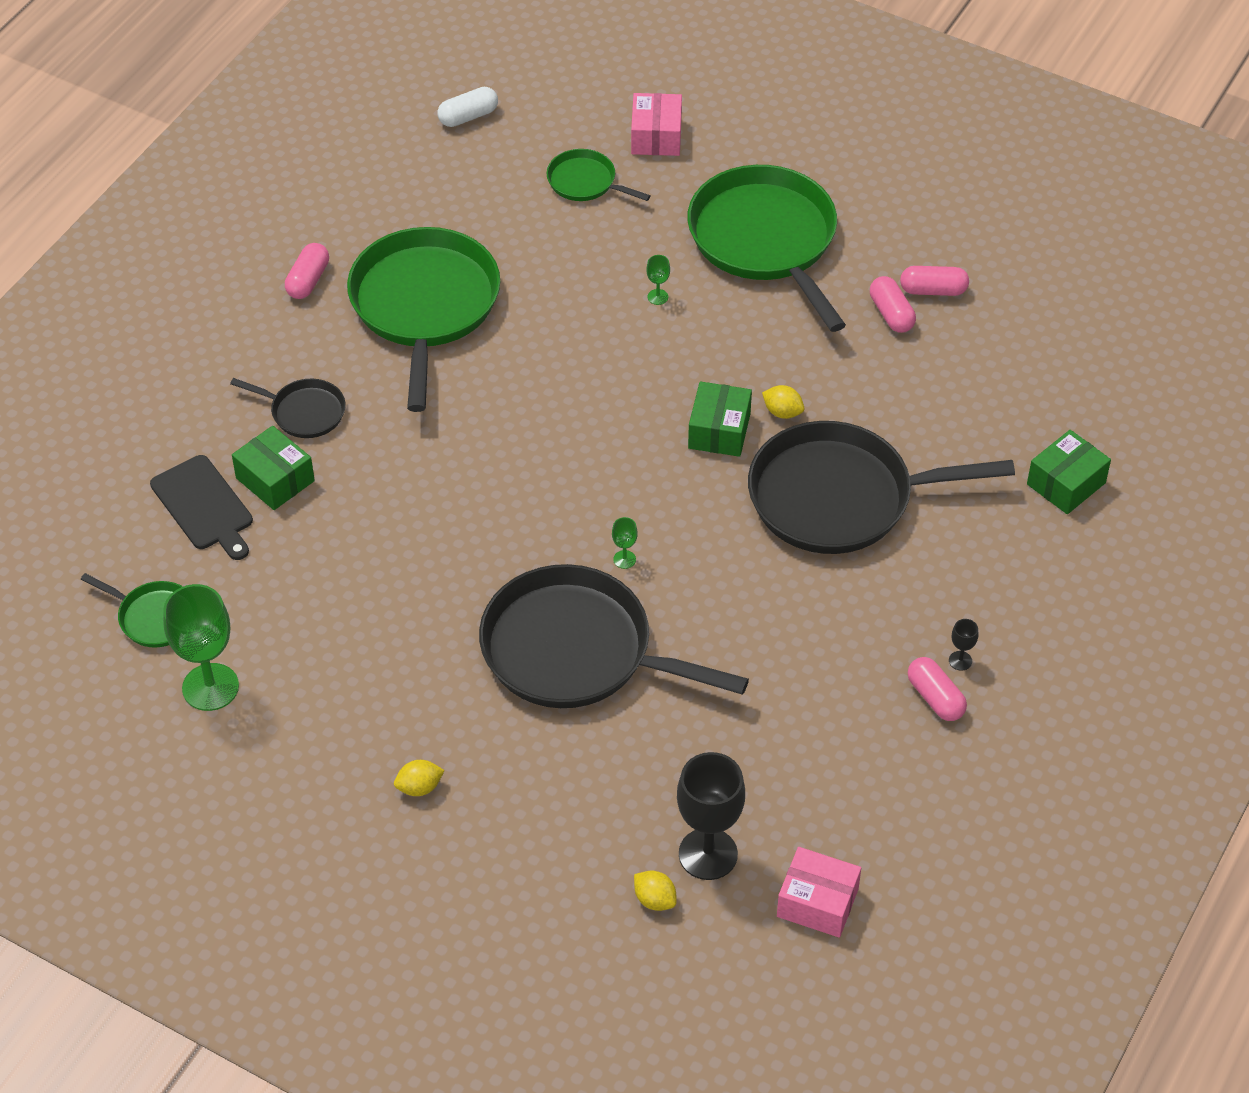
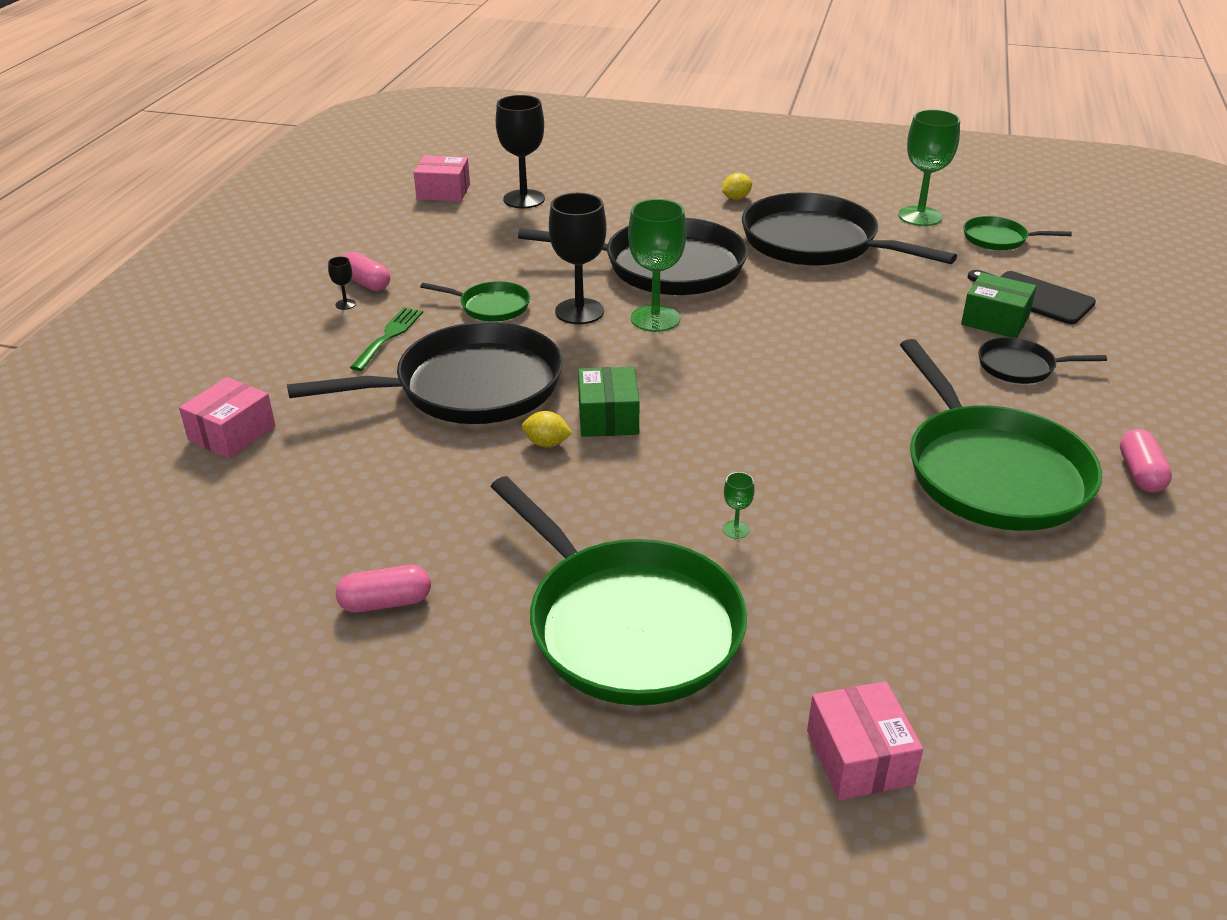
camera: 165 degrees right, 15 degrees down
white capsule [438,87,498,127] -> none
green pan [547,149,650,201] -> green pan moved to [420,281,530,322]
green goblet [612,517,638,569] -> green goblet [628,199,686,332], size x2.40
yellow lemon [634,871,677,911] -> none
pink capsule [870,276,916,333] -> none
green box [1027,430,1111,514] -> pink box [179,377,275,458]
none -> green fork [350,307,423,371]
none -> black goblet [549,193,607,324]
none -> black pan [742,192,957,266]

